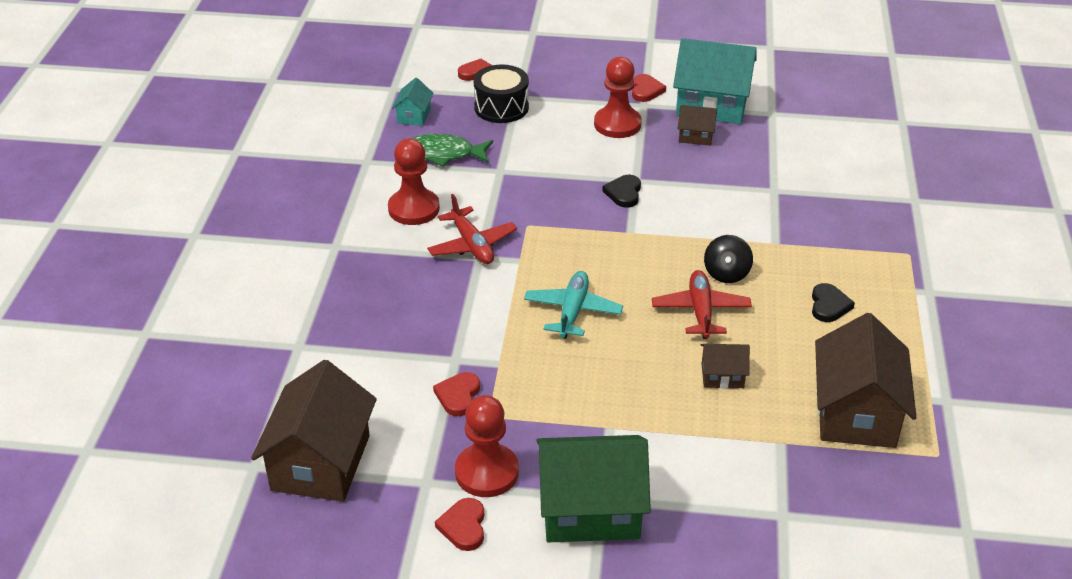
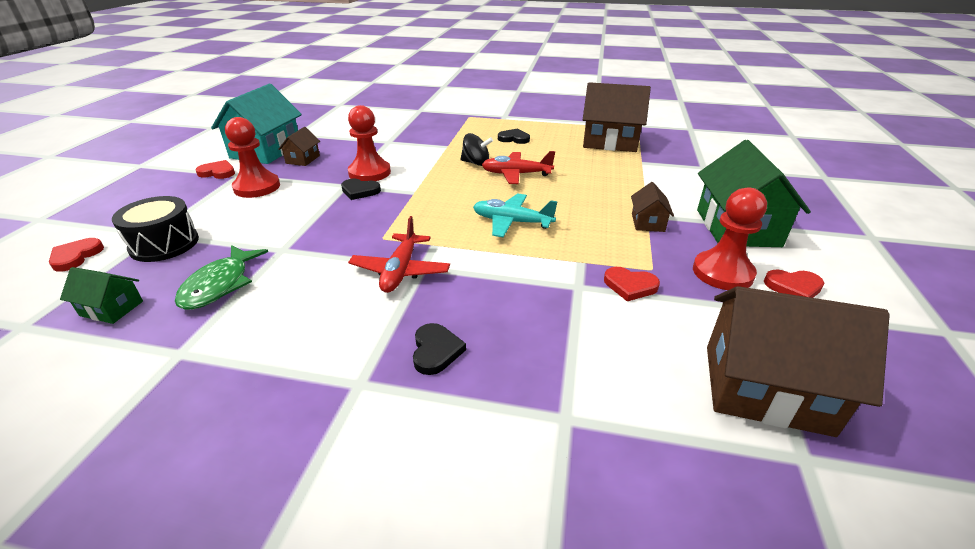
camera: 85 degrees left, 5 degrees down
red pawn [388,138,440,225] -> red pawn moved to [348,105,391,181]
turquoise house [392,78,434,126] -> green house [60,267,143,324]
red plane [427,194,517,264] -> red plane turned 120 degrees clockwise [348,216,450,293]
brown house [701,344,750,389] -> brown house moved to [631,182,674,232]
none -> black heart [413,323,466,375]

